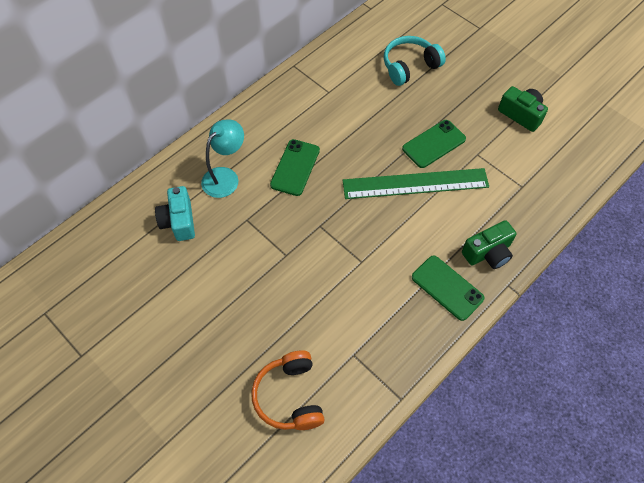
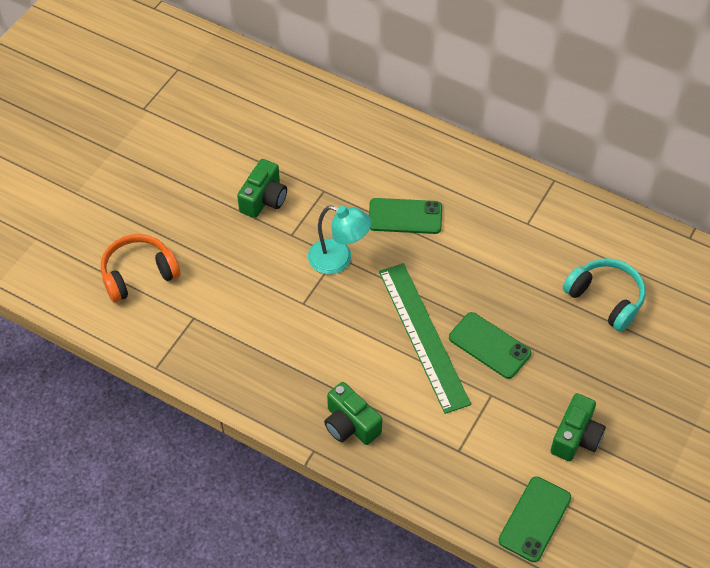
camera: 75 degrees right, 5 degrees down
turquoise camera [155,186,195,241] -> none
turquoise lamp [201,119,244,198] -> turquoise lamp moved to [308,205,372,274]
green phone [412,255,484,321] -> green phone moved to [498,476,572,562]
none -> green camera [237,159,287,218]

